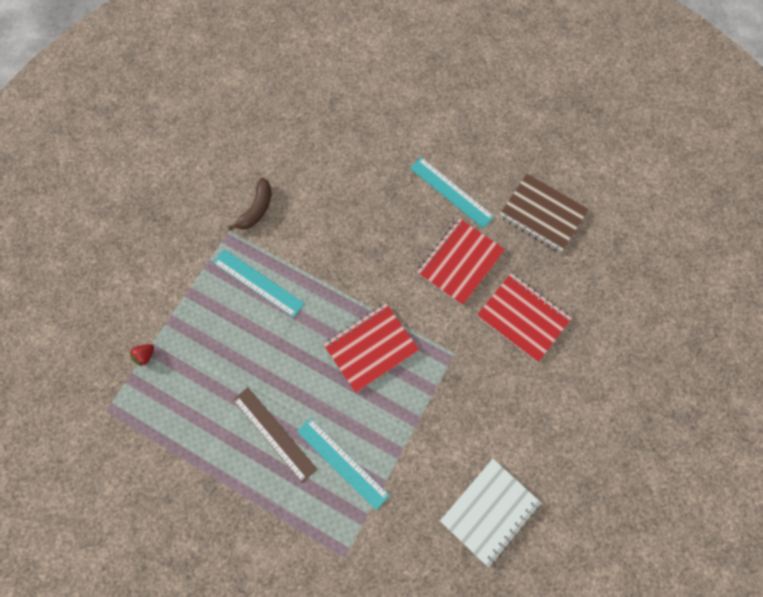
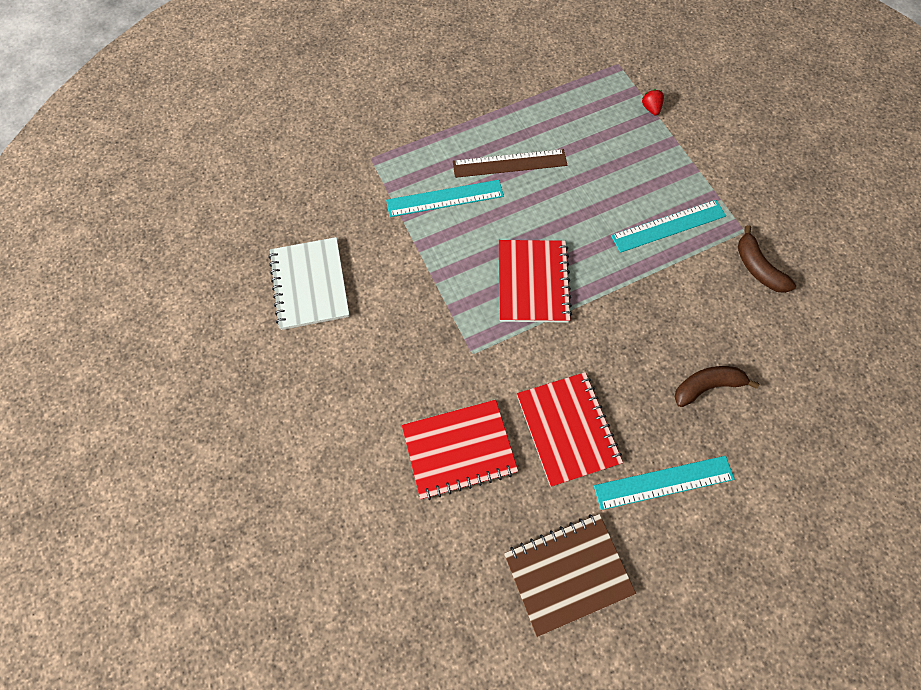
camera: 125 degrees right, 5 degrees down
none -> brown banana [675,366,759,407]

